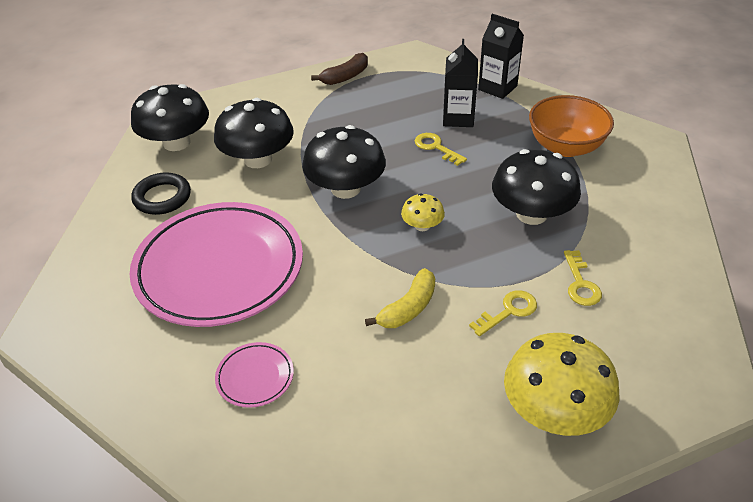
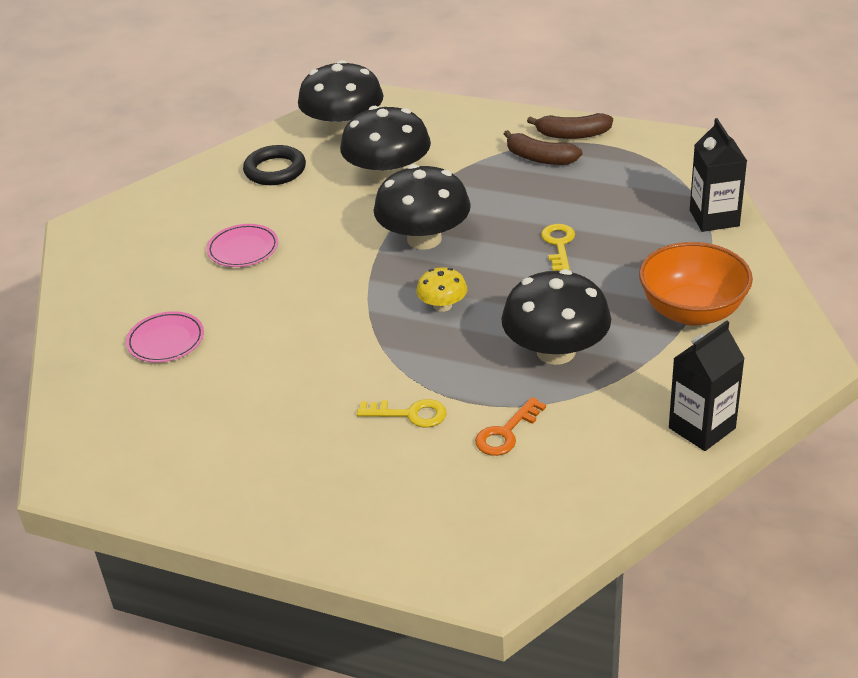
camera: 45 degrees right, 5 degrees down
pink plate [130,202,303,327] -> pink plate [206,224,278,267], size x0.40
yellow banana [365,268,435,328] -> none
black carton [443,39,478,127] -> black carton moved to [669,320,745,451]
yellow mushroom [504,333,619,436] -> none
yellow key [564,250,602,306] -> orange key [475,397,546,456]
none -> brown banana [504,130,583,165]

